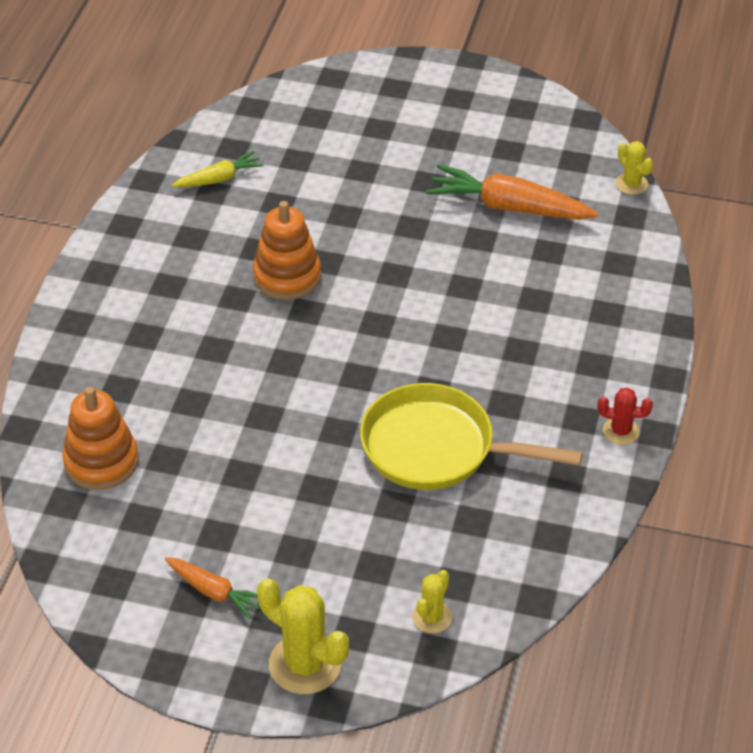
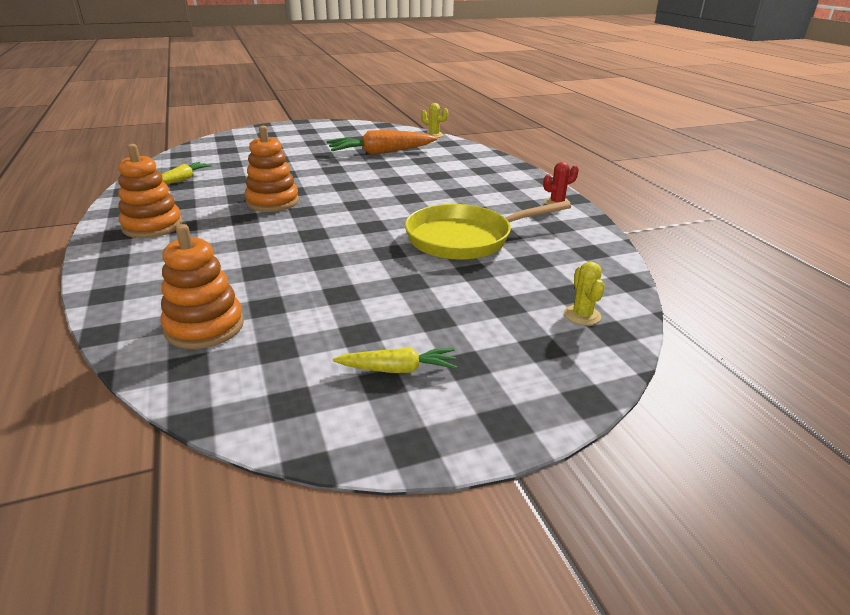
camera: 35 degrees left, 15 degrees down
orange carrot [165,557,260,619] -> yellow carrot [333,348,457,373]
yellow cactus [257,578,349,694] -> none
none -> orange stacking toy [118,144,183,238]

